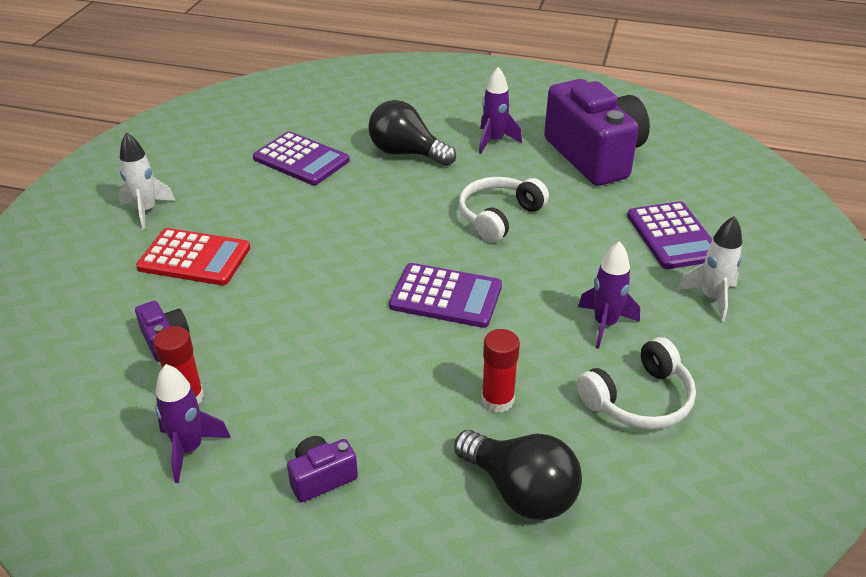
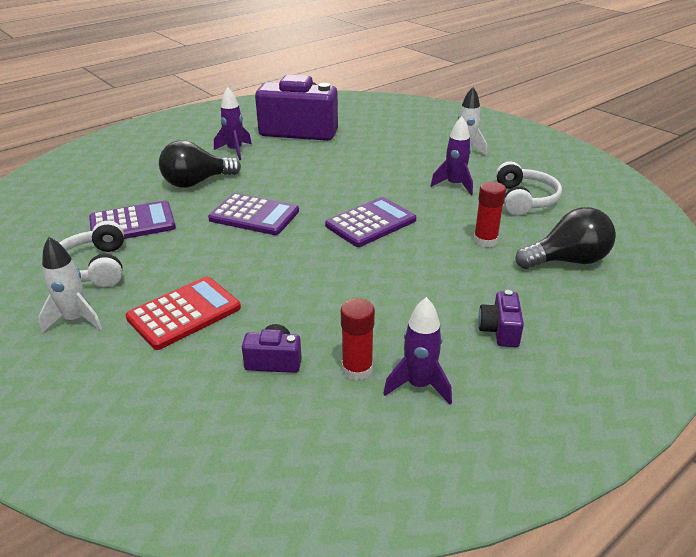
camera: 55 degrees left, 5 degrees down
white headphones [459,177,549,243] -> white headphones moved to [60,221,124,288]
purple calculator [627,201,712,269] -> purple calculator moved to [208,193,299,235]

